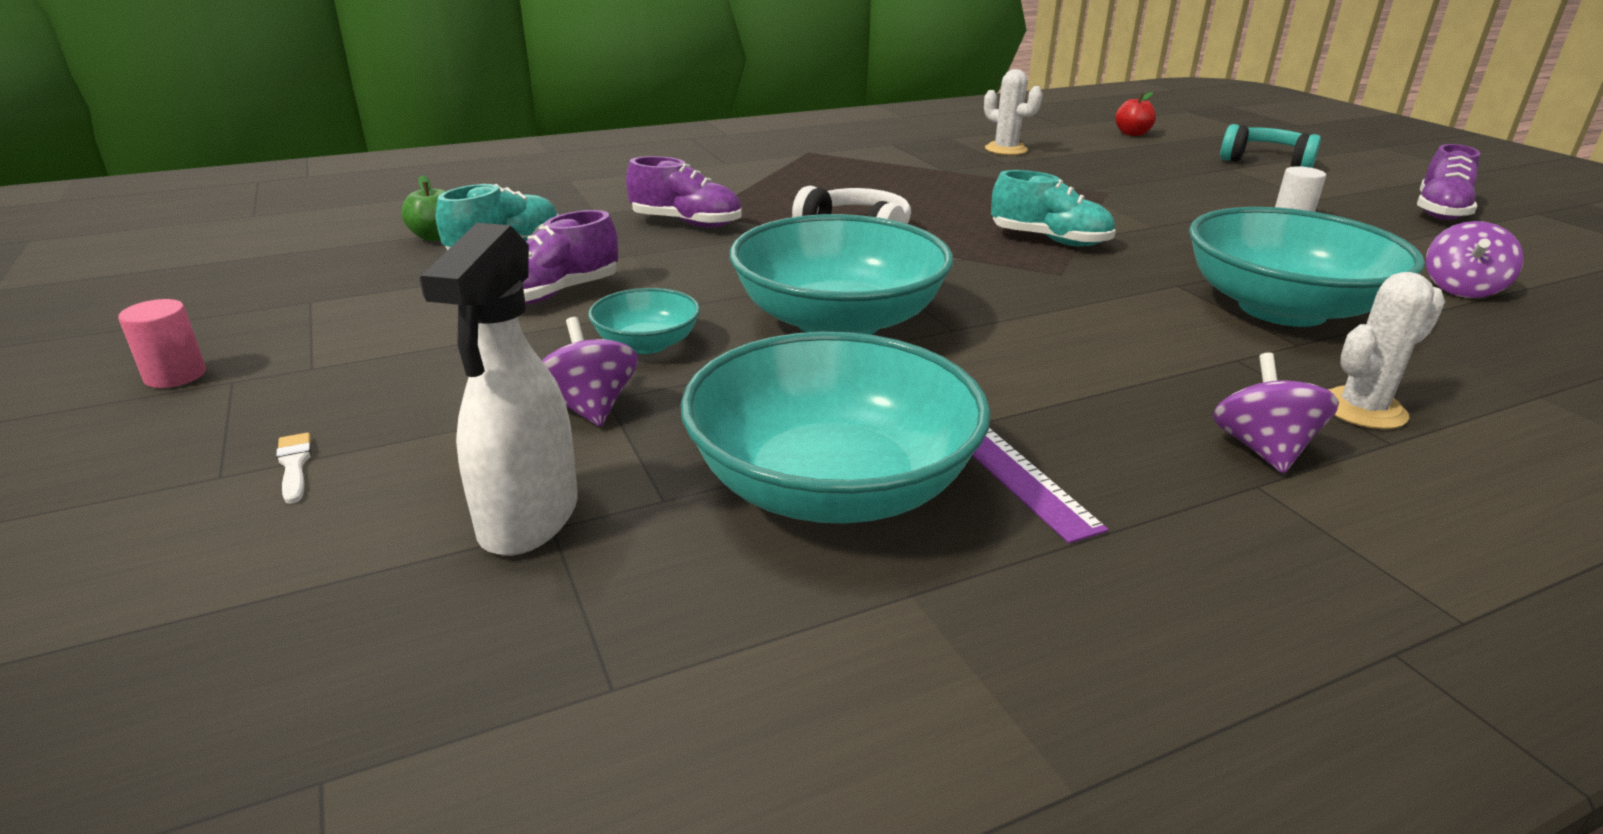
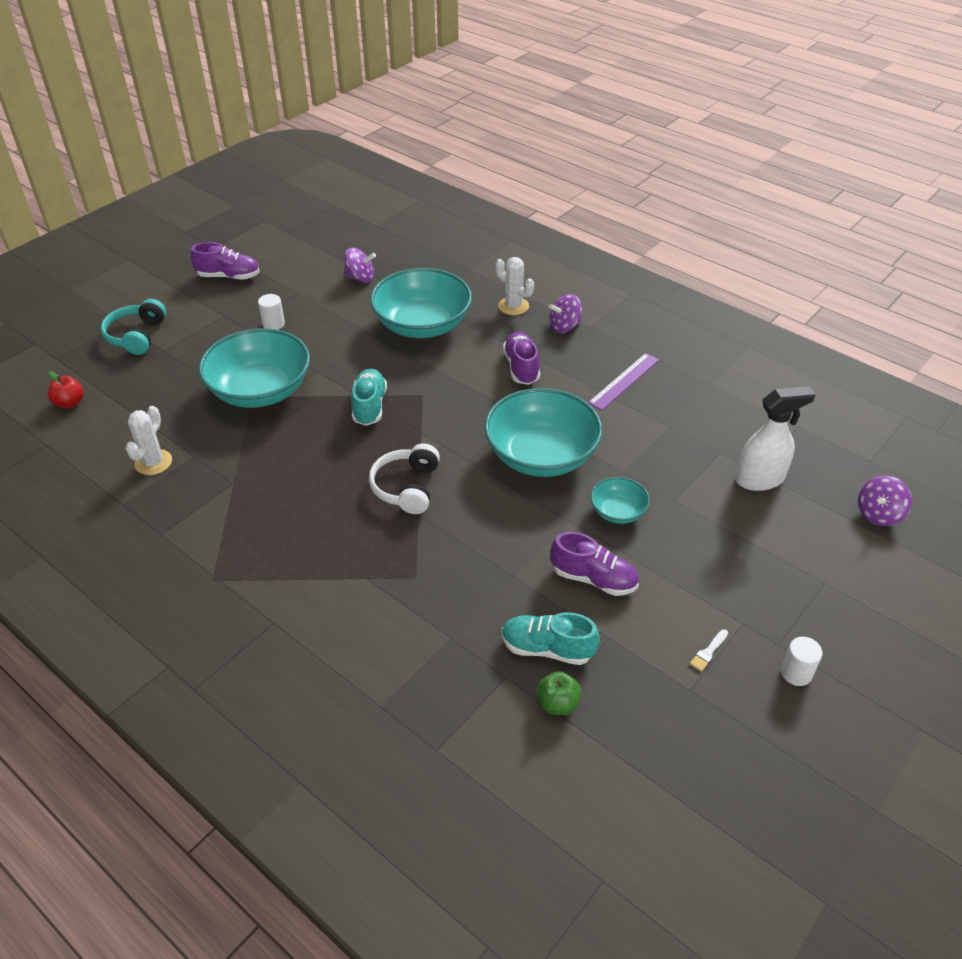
camera: 115 degrees left, 15 degrees up
pink cylinder [118,299,206,388] -> white cylinder [781,637,823,686]
white brush [276,432,312,504] -> white brush moved to [690,629,728,672]
purple spinning top [542,317,638,427] -> purple spinning top moved to [858,476,912,526]
purple shoe [626,156,742,228] -> purple shoe moved to [503,332,540,385]
turquoise bowl [680,332,991,524] -> turquoise bowl moved to [199,328,310,408]

